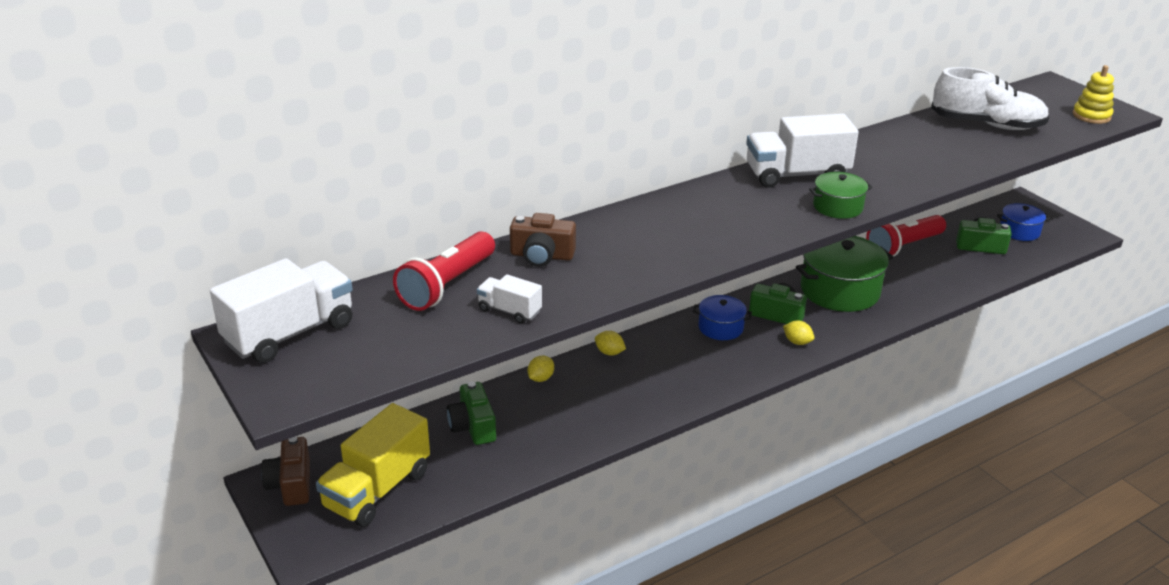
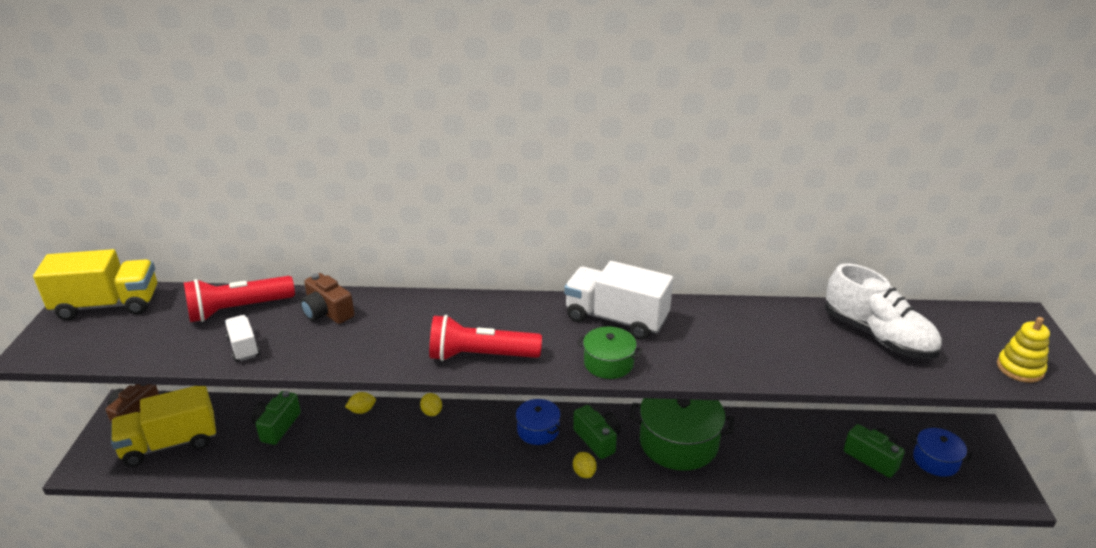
camera: 35 degrees right, 0 degrees up
white truck [210,258,353,363] -> yellow truck [33,249,157,320]
red flashlight [866,215,946,257] -> red flashlight moved to [429,315,542,361]

